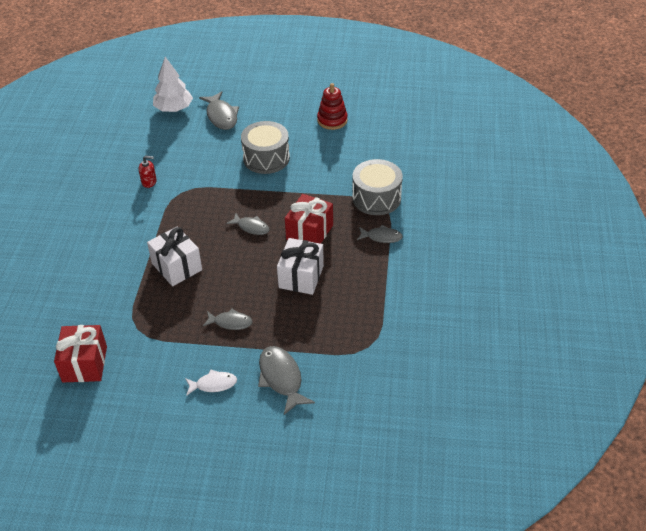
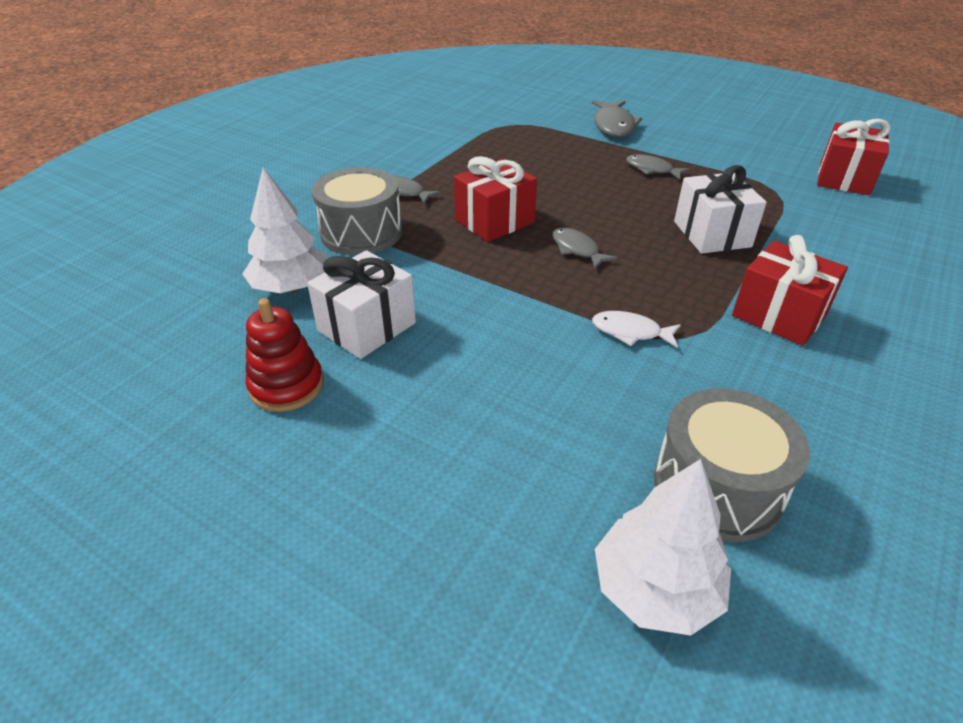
camera: 155 degrees left, 5 degrees down
red soap dispenser [139,156,157,188] -> none
white fish [185,369,237,396] -> white fish moved to [592,311,681,348]
grey fish [199,91,239,130] -> none
grey drum [241,121,290,174] -> grey drum moved to [654,388,810,542]
white gift [277,238,324,295] -> white gift moved to [307,250,416,359]
none -> white tree [242,168,327,293]
none -> red gift [732,235,848,346]

